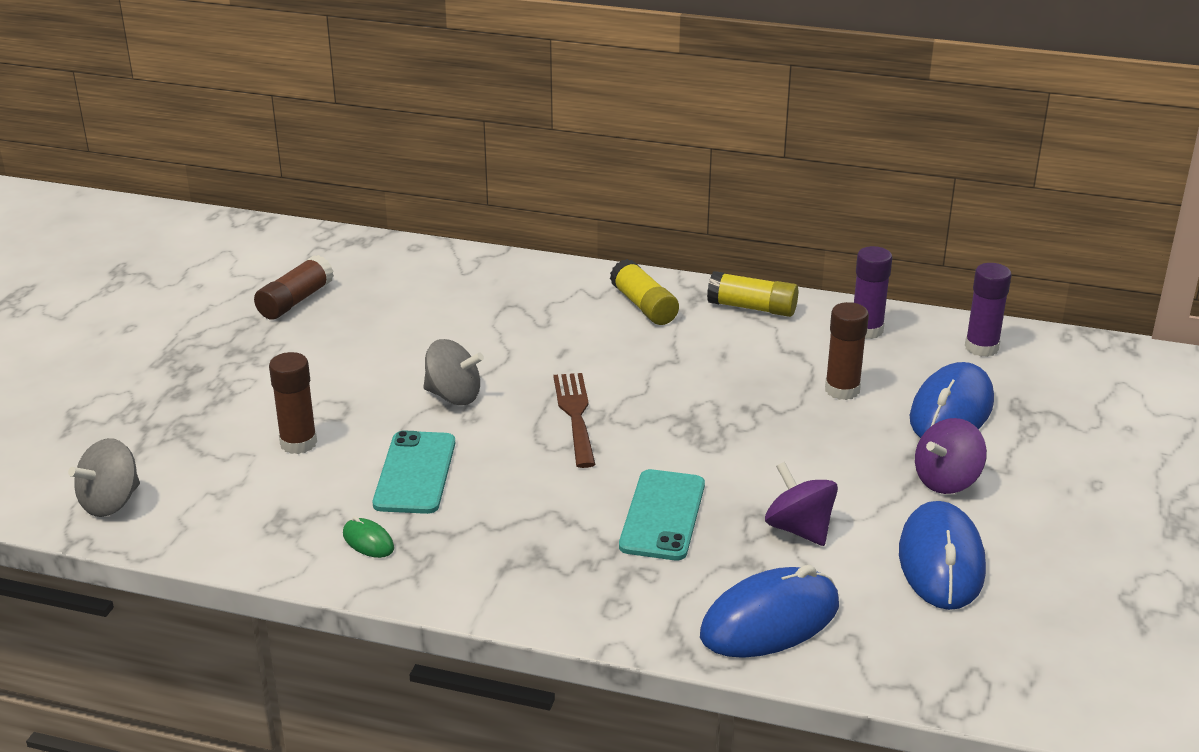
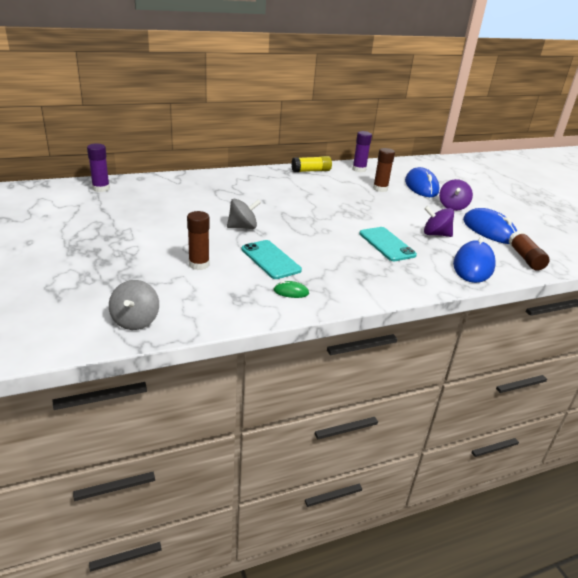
camera: 40 degrees left, 0 degrees up
brown glue stick [254,255,334,320] -> brown glue stick moved to [508,231,550,271]
brown fork [553,373,596,468] -> none
yellow glue stick [610,259,679,325] -> none
purple glue stick [965,263,1012,357] -> purple glue stick moved to [87,143,110,192]

